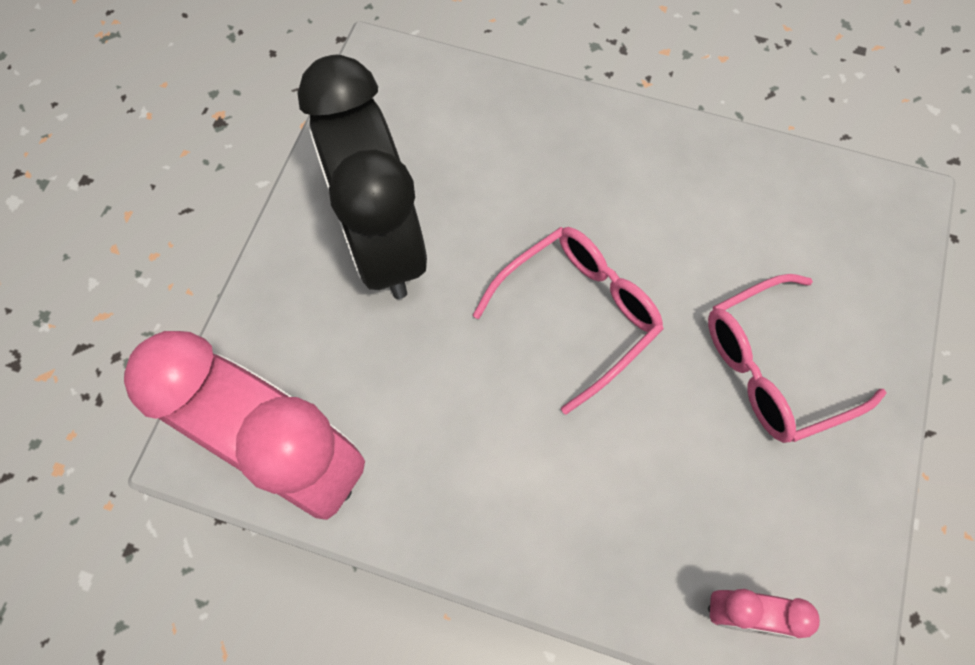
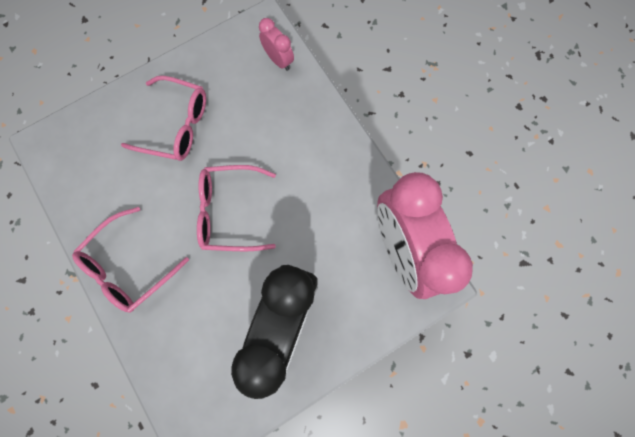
camera: 140 degrees left, 10 degrees up
none -> pink glasses [72,207,189,312]

